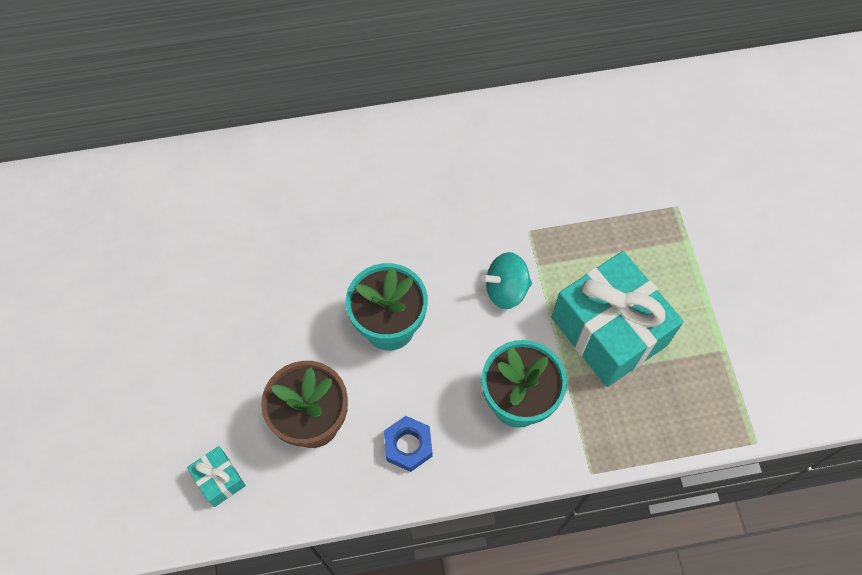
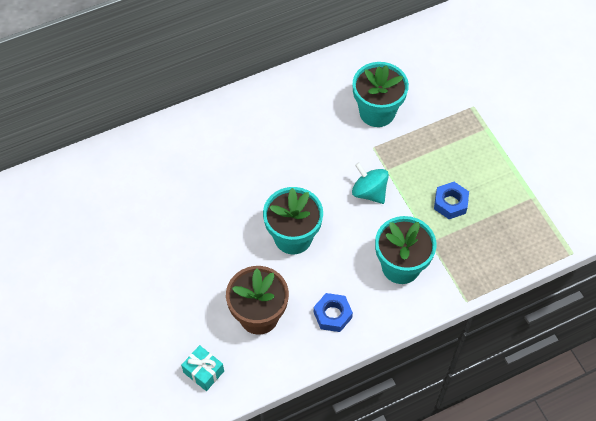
camera: 15 degrees left, 5 degrees down
turquoise spinning top [481,252,532,309] -> turquoise spinning top turned 75 degrees clockwise [352,162,389,204]
turquoise gift [551,251,684,387] -> blue nut [434,182,469,219]
none -> turquoise flower pot [353,62,409,127]

